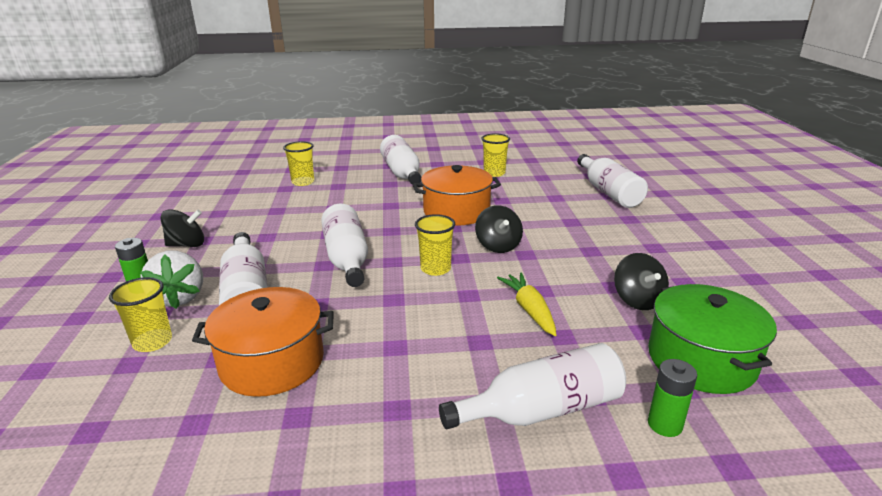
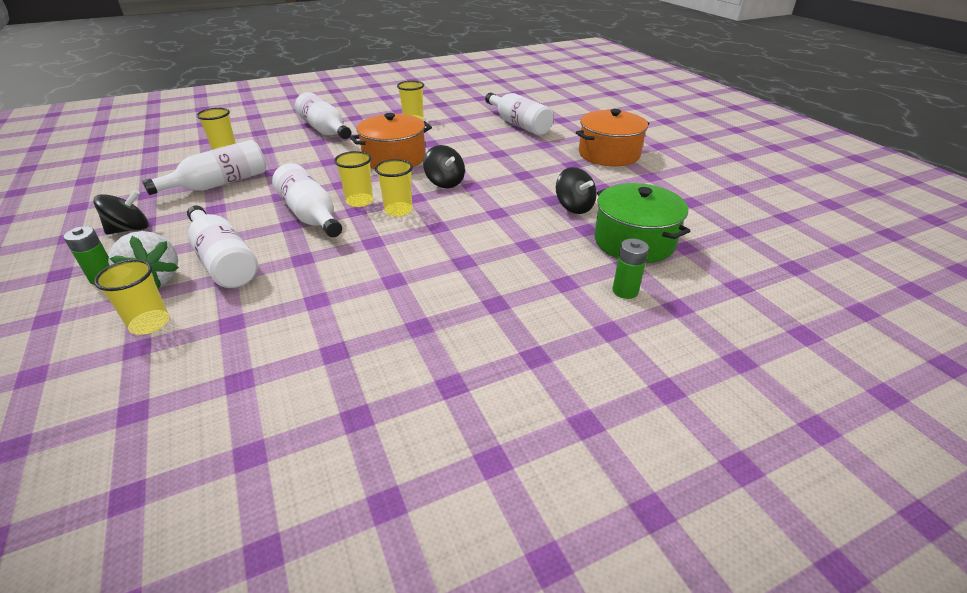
camera: 20 degrees left, 10 degrees up
orange pot [192,287,334,397] -> orange pot moved to [576,109,649,166]
white bottle [439,343,626,429] -> white bottle moved to [142,140,266,195]
yellow carrot [497,272,557,336] -> none
none -> yellow cup [334,151,373,207]

